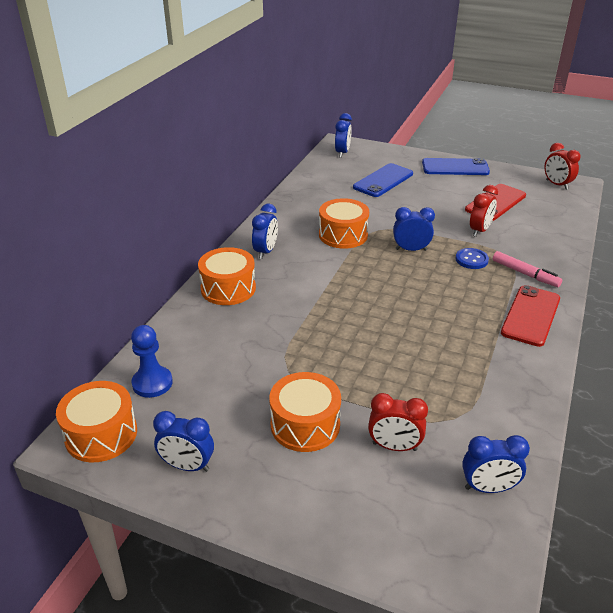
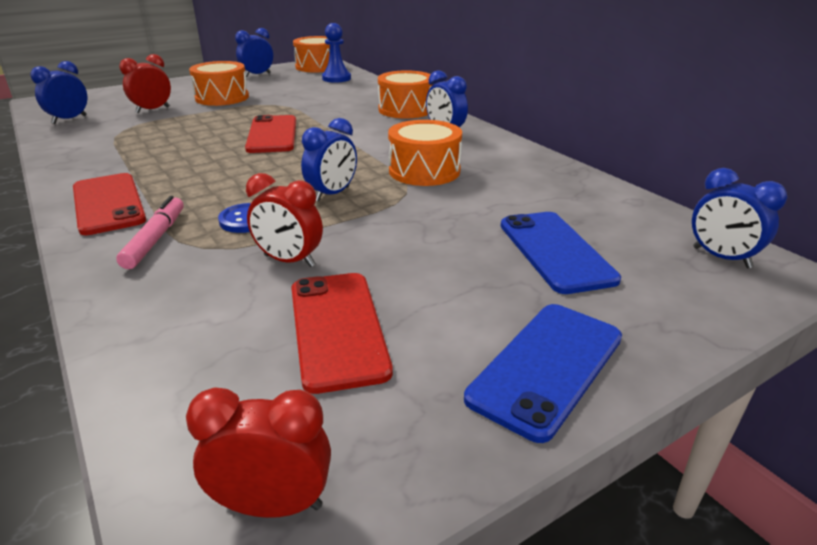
camera: 125 degrees right, 5 degrees down
red clock [470,185,498,237] -> red clock turned 45 degrees counterclockwise [246,173,323,267]
pink marker [493,251,562,287] -> pink marker turned 105 degrees clockwise [116,196,184,269]
none -> red phone [245,115,296,153]

